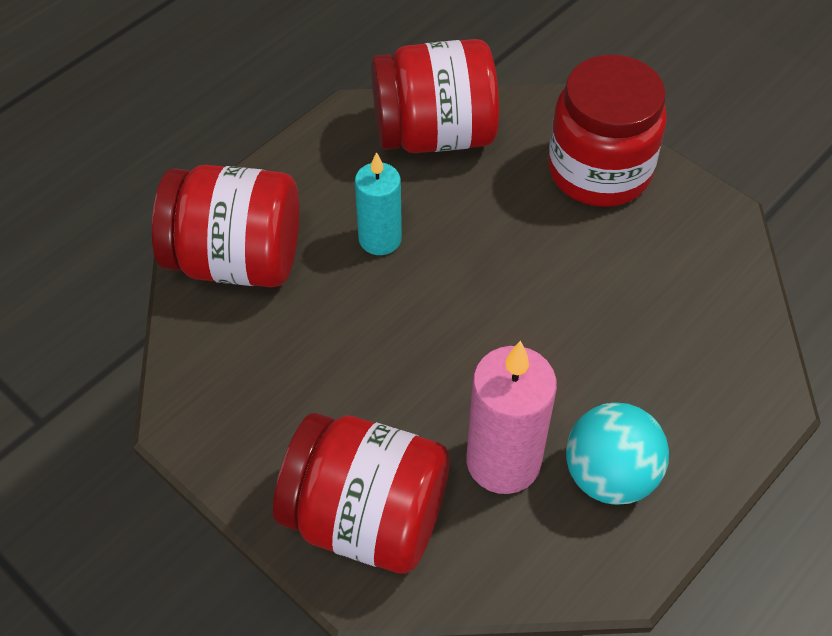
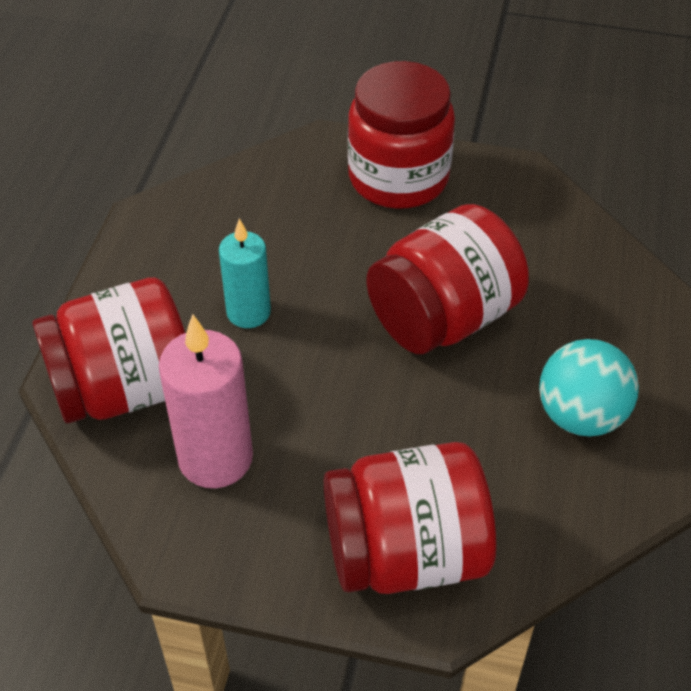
camera: 30 degrees left, 5 degrees down
red jar [371,39,499,153] -> red jar moved to [366,204,529,354]
pink candle [466,341,557,494] -> pink candle moved to [159,314,253,488]

